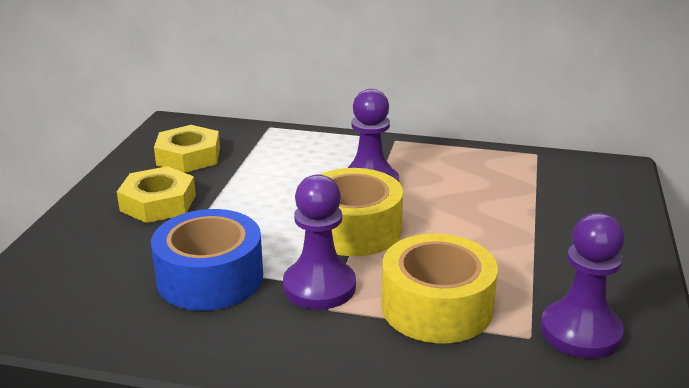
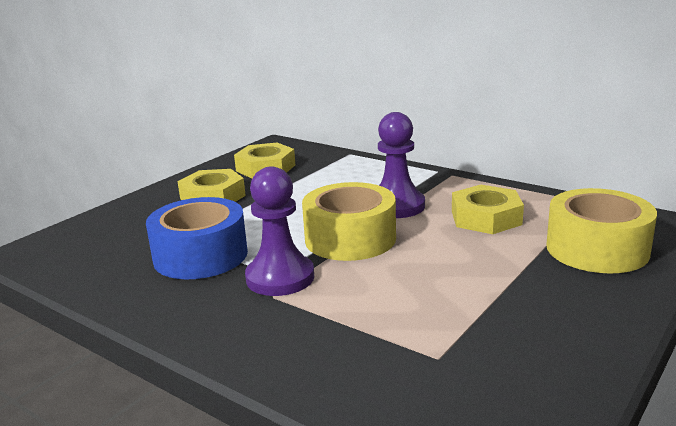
camera: 25 degrees right, 5 degrees down
yellow tape [381,234,498,343] -> yellow tape moved to [546,188,657,273]
purple pawn [541,213,625,358] -> none
none -> yellow nut [452,185,524,234]

